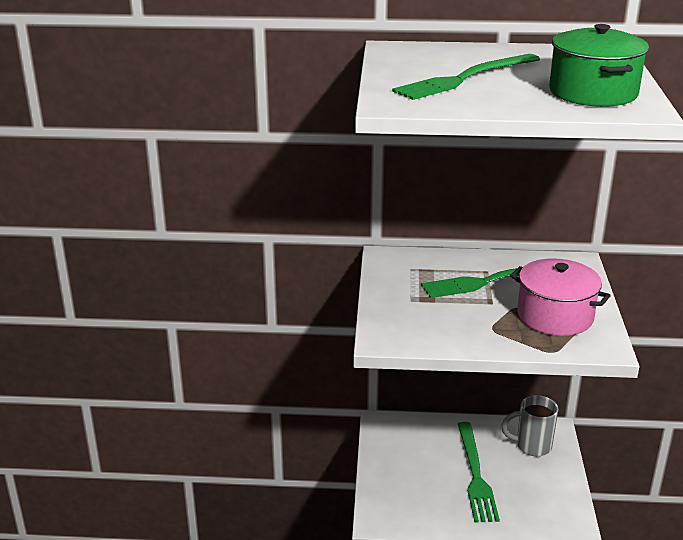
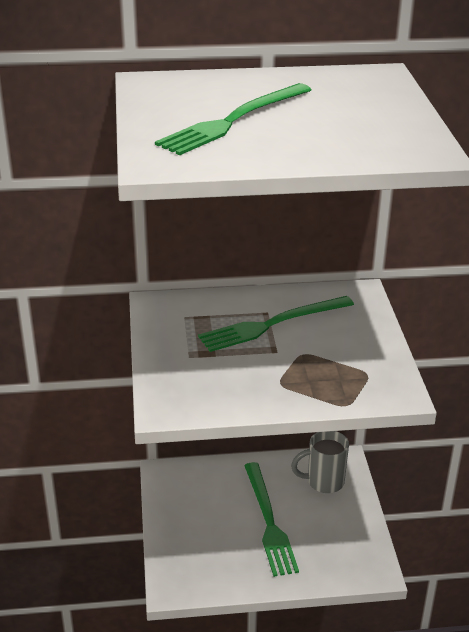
camera: 10 degrees left, 5 degrees up
pink pot [510,258,611,336] -> none
green pot [549,24,649,107] -> none

